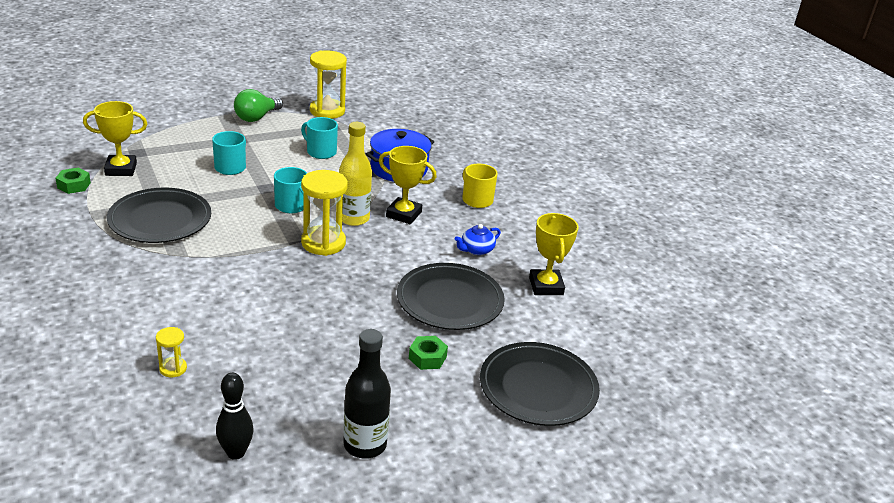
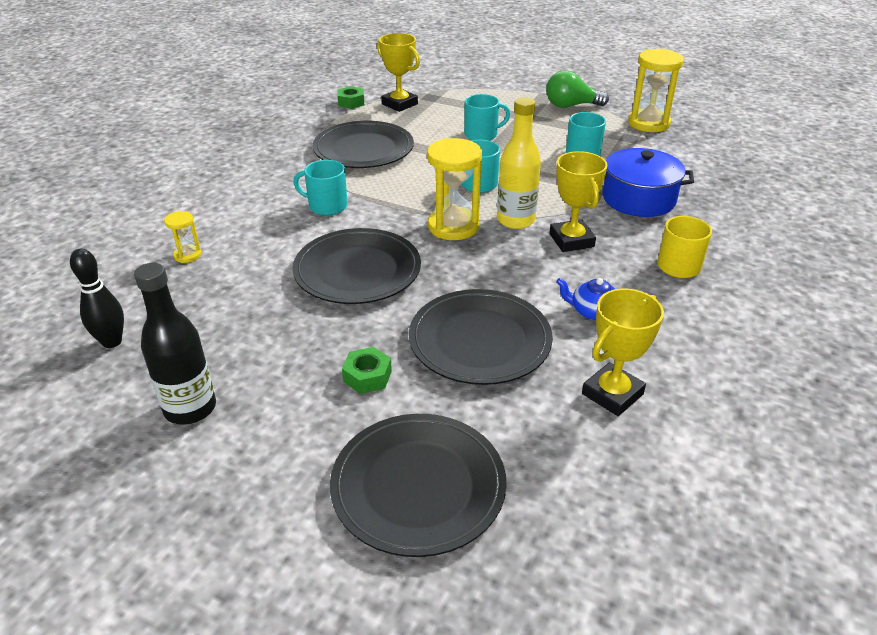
camera: 55 degrees right, 5 degrees up
none -> turquoise mug [293,160,347,215]
none -> black plate [293,228,421,304]

